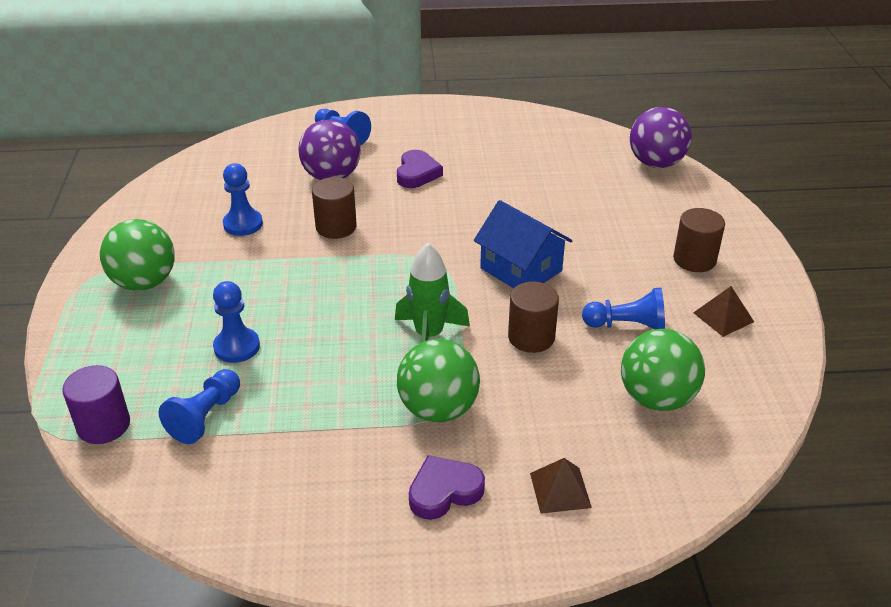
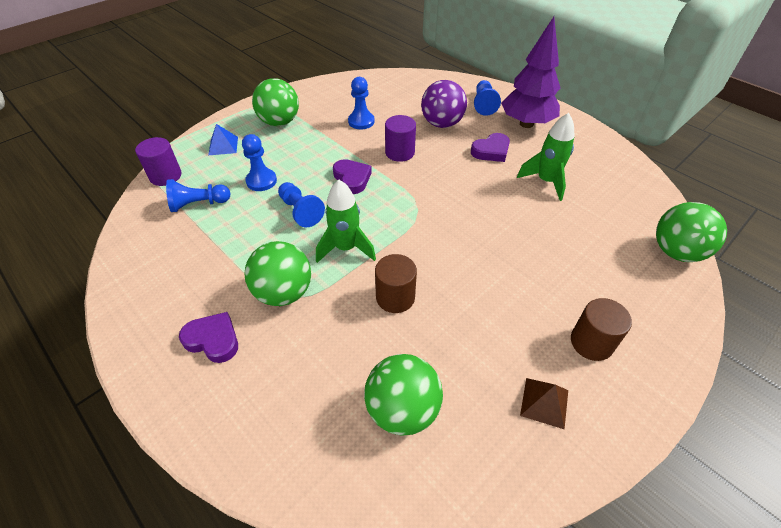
camera: 50 degrees right, 10 degrees up
brown cylinder [312,177,357,239] -> purple cylinder [385,115,416,162]
blue house [474,200,573,288] -> none
brown pyramid [530,458,592,514] -> none
blue pawn [582,288,665,329] -> blue pawn moved to [278,182,325,227]
purple ball [630,107,692,168] -> green ball [656,202,727,262]
none -> blue pyramid [208,124,238,155]
none -> purple heart [333,159,372,194]
none -> purple tree [501,17,560,128]
none -> green rocket [517,113,575,201]

